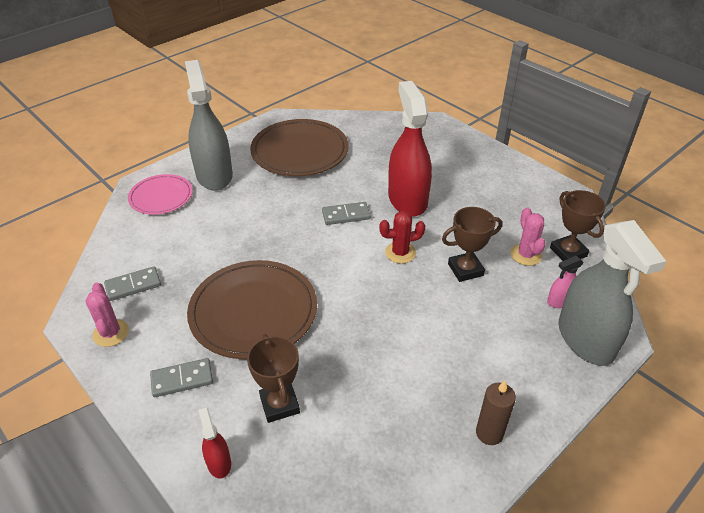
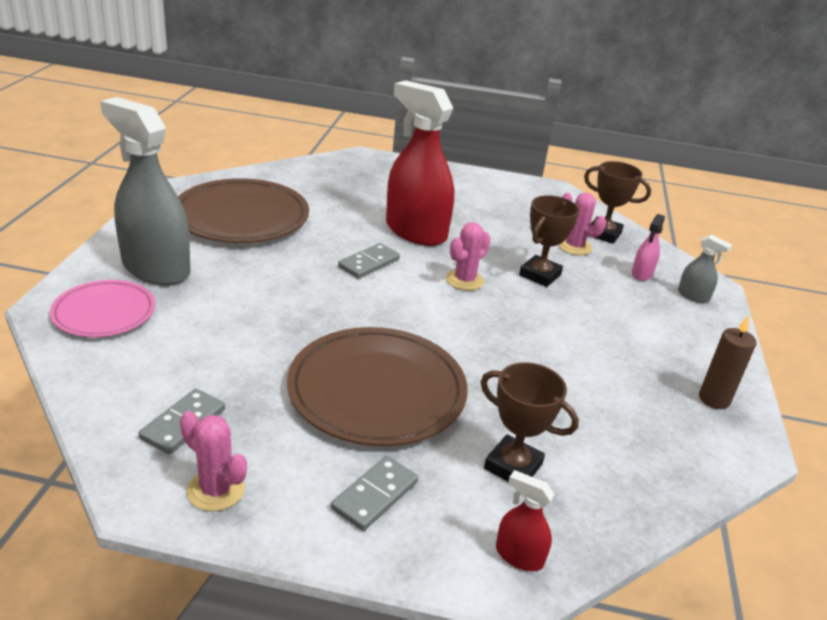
camera: 40 degrees left, 10 degrees down
red cactus [379,211,425,264] -> pink cactus [446,222,491,291]
grey spray bottle [559,220,666,366] -> grey spray bottle [678,235,732,303], size x0.43

